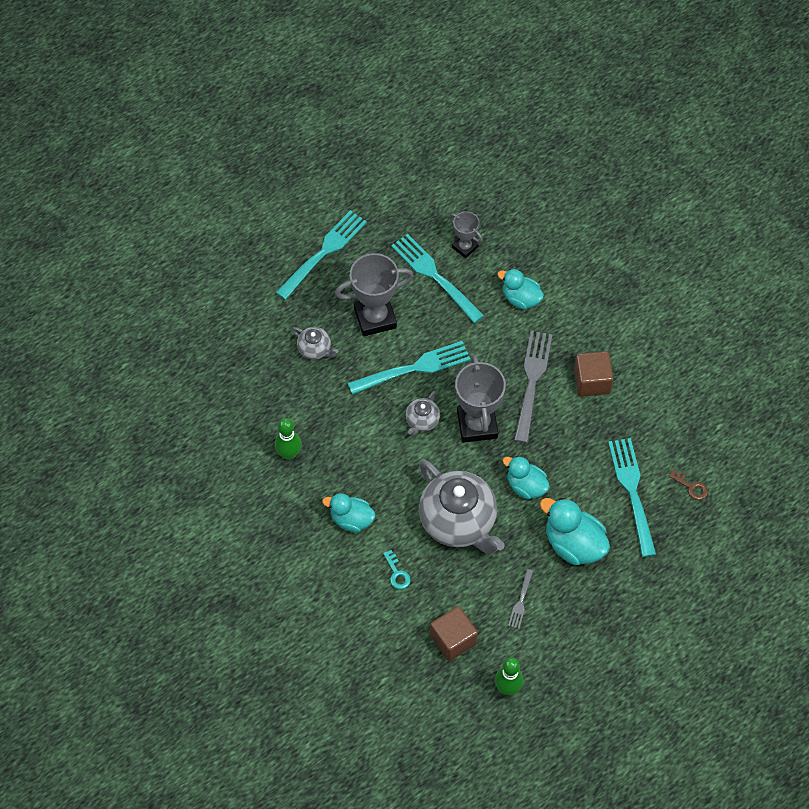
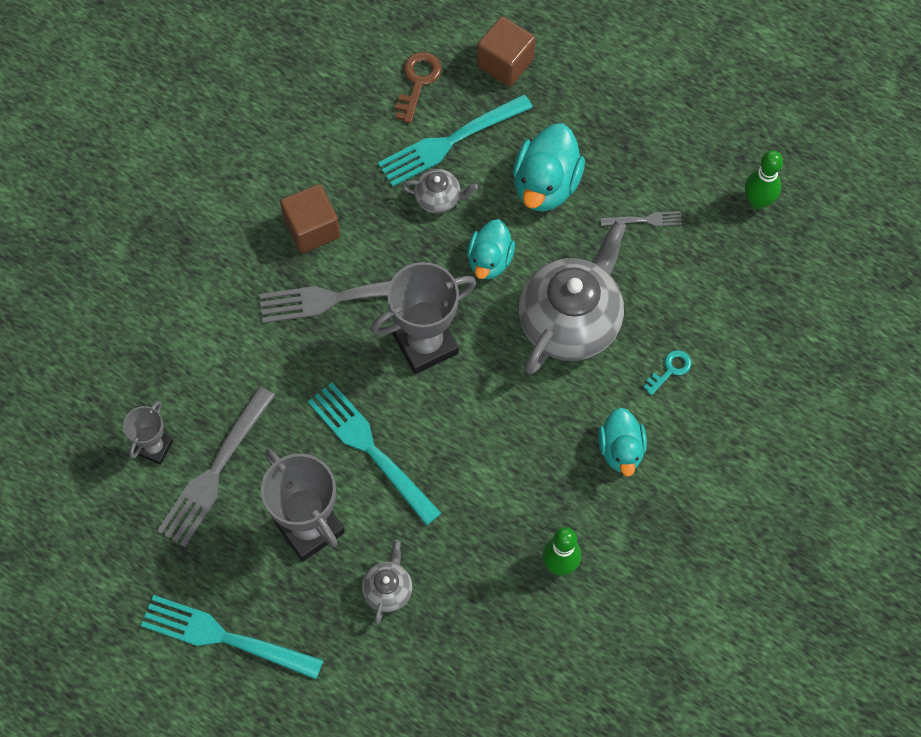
camera: 110 degrees left, 5 degrees up
turquoise fork [391,234,484,323] -> grey fork [157,386,275,547]
grey teapot [405,391,440,436] -> grey teapot moved to [401,169,478,213]
brown cube [430,606,478,661] -> brown cube moved to [477,16,536,87]
turquoise duck [497,269,544,310] -> none
brown key [669,470,708,500] -> brown key [395,52,442,123], size x1.51

